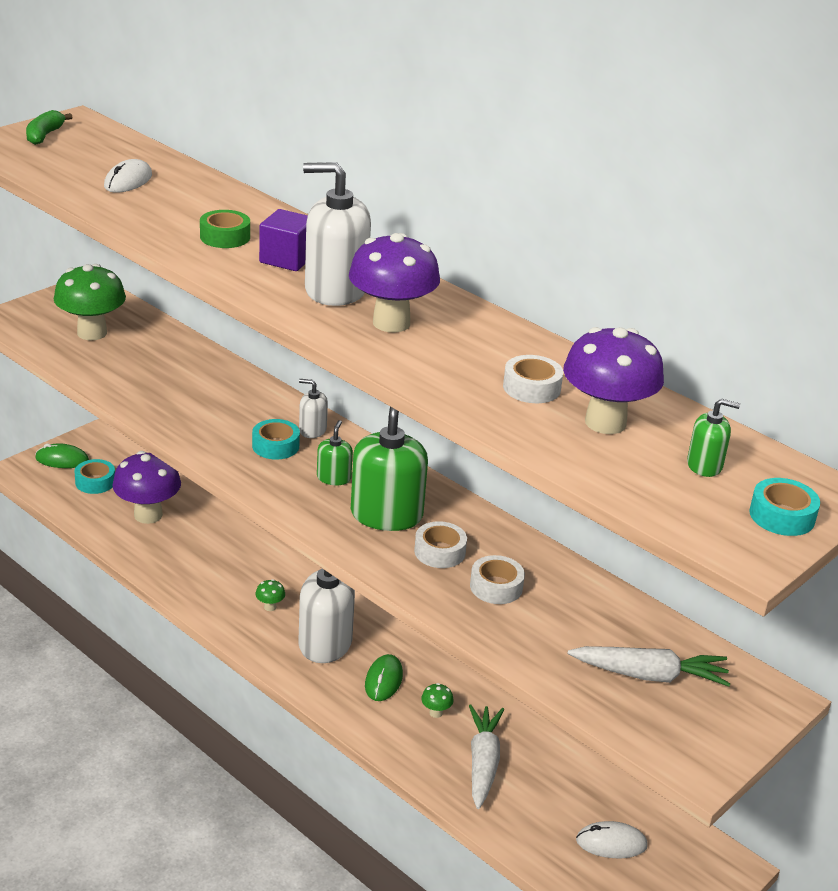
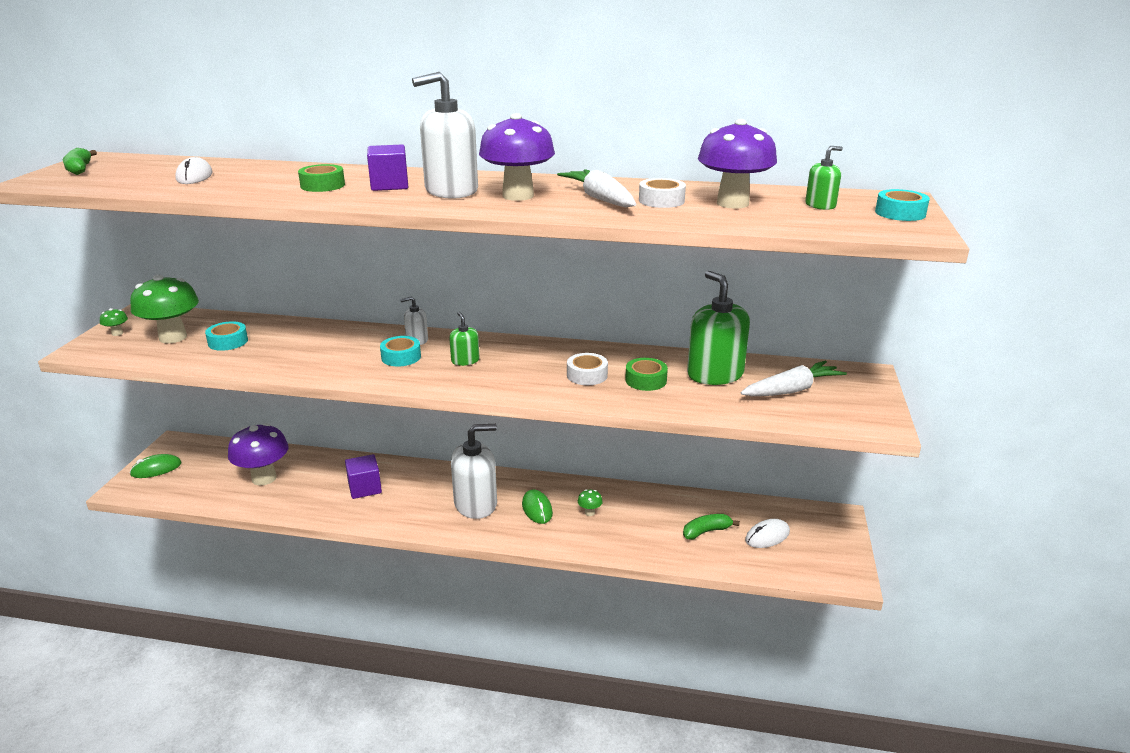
camera: 30 degrees left, 5 degrees down
turquoise tape [74,459,115,494] -> turquoise tape moved to [205,321,248,351]
green mushroom [255,579,285,611] -> green mushroom moved to [100,308,128,336]
green soap dispenser [351,407,428,531] -> green soap dispenser moved to [687,271,750,385]
white carrot [469,704,504,809] -> white carrot moved to [557,169,636,207]
white tape [470,555,525,604] -> green tape [625,358,668,391]
none -> purple cube [345,454,382,499]
none -> green banana [683,514,740,540]

